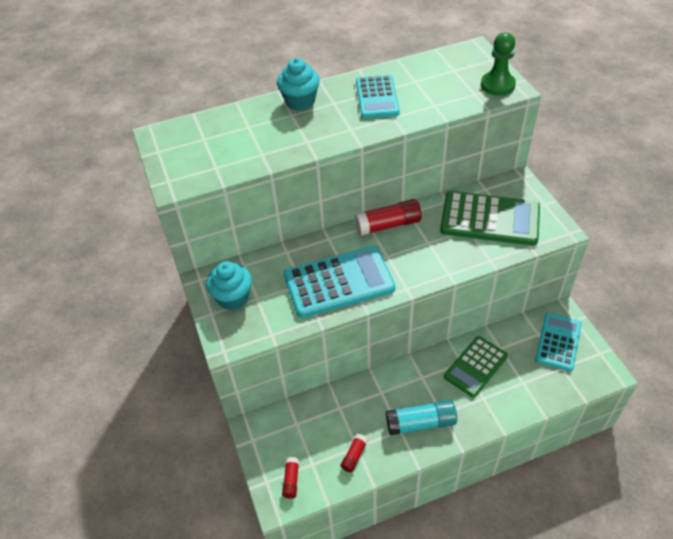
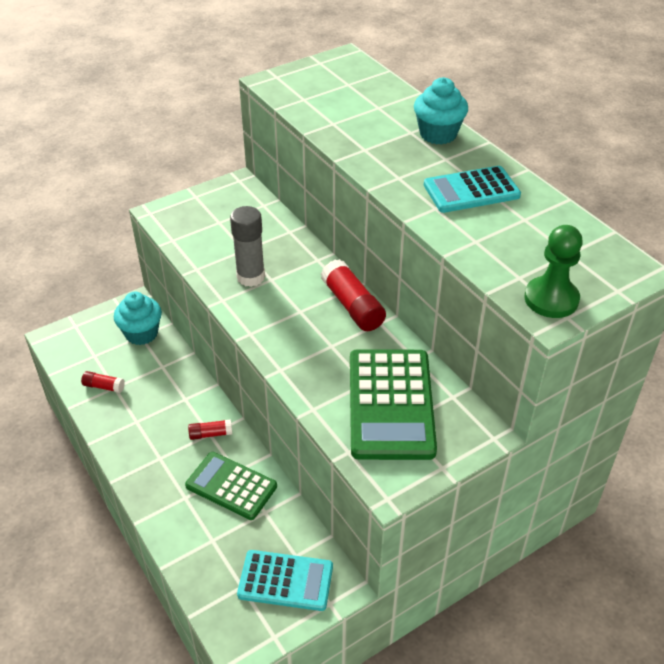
camera: 75 degrees right, 5 degrees down
turquoise cupcake [206,261,252,310] -> turquoise cupcake moved to [114,292,162,345]
red glue stick [282,457,299,498] -> red glue stick moved to [188,419,232,440]
turquoise calculator [284,246,395,318] -> grey glue stick [230,206,265,287]
turquoise glue stick [386,400,457,435] -> none

